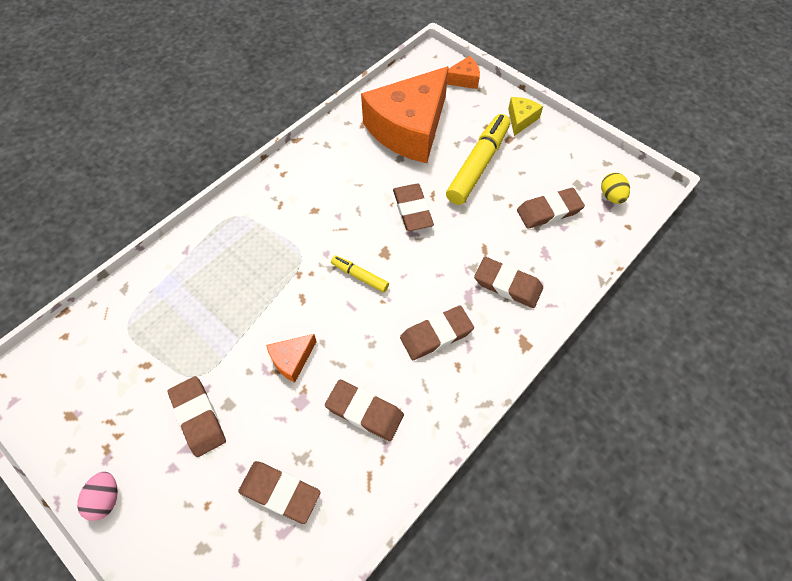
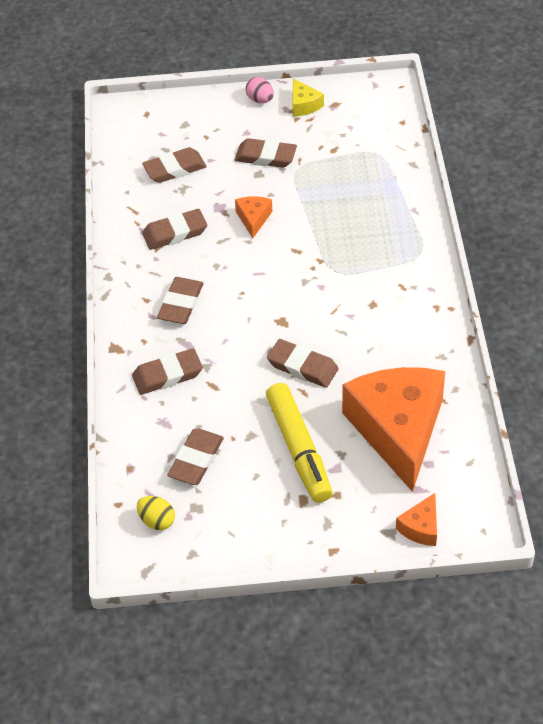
camera: 135 degrees right, 10 degrees down
yellow marker [331,255,389,292] -> none
yellow cheese [508,97,543,136] -> yellow cheese moved to [292,78,324,117]

